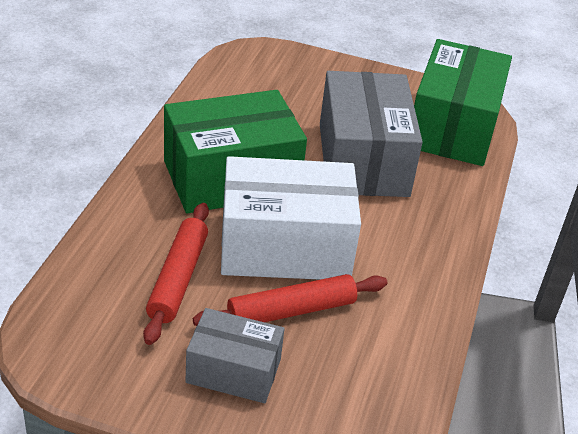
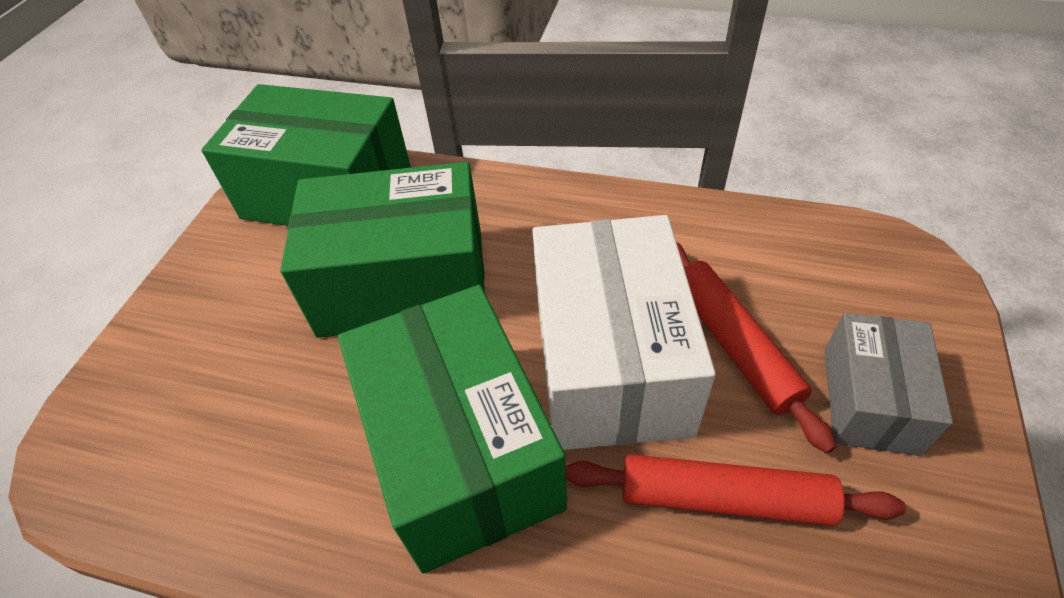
camera: 85 degrees left, 10 degrees up
grey box [320,71,423,197] -> green box [280,162,485,338]

